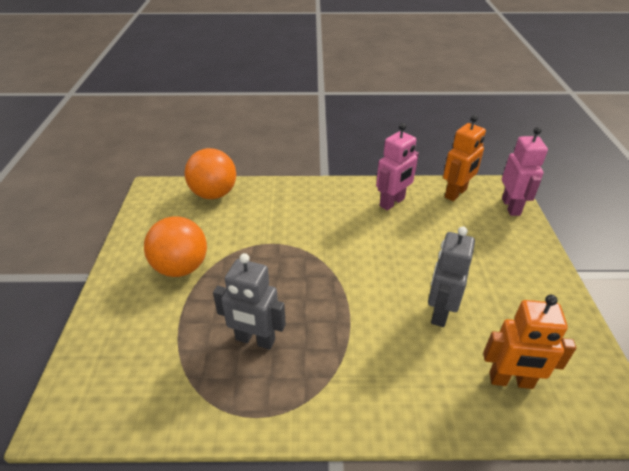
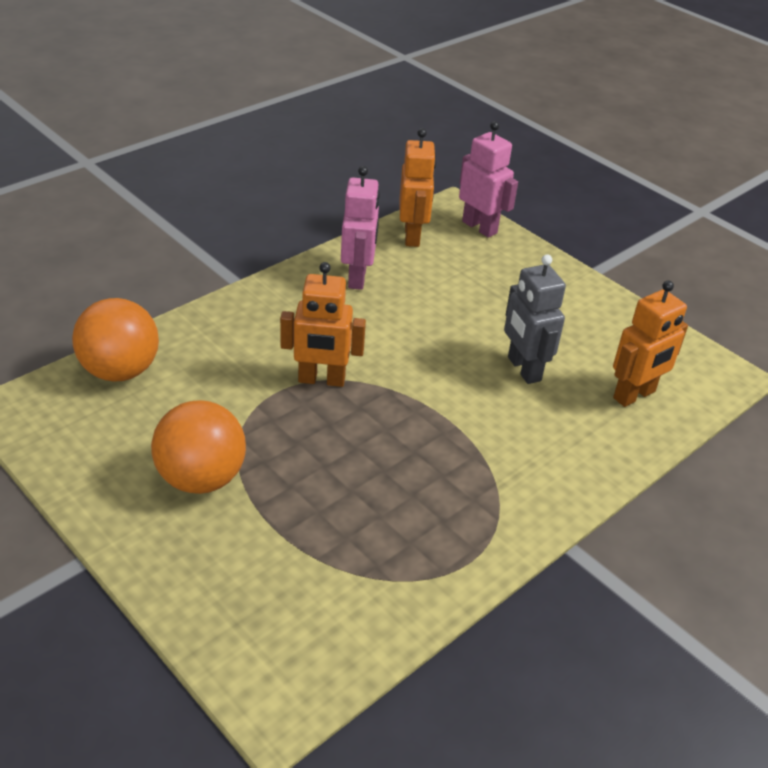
camera: 45 degrees left, 0 degrees up
grey robot [213,253,286,350] -> none
none -> orange robot [280,262,366,387]

